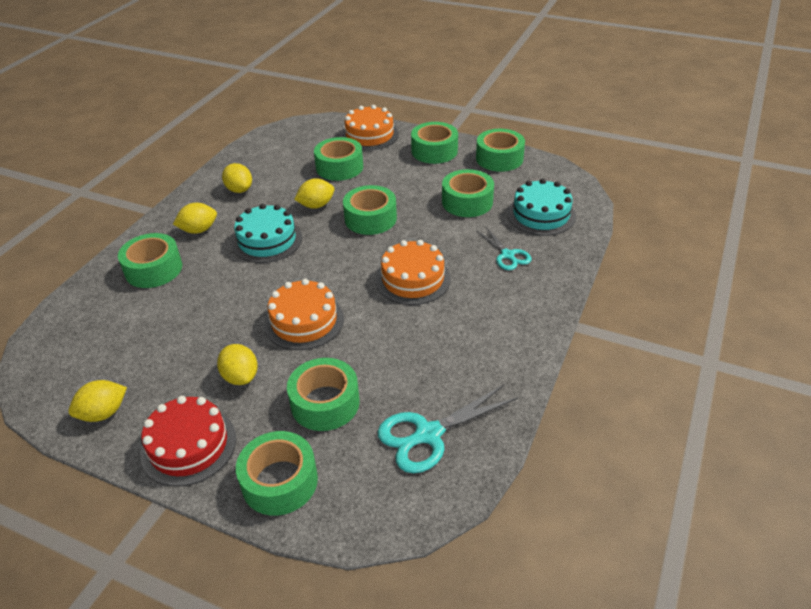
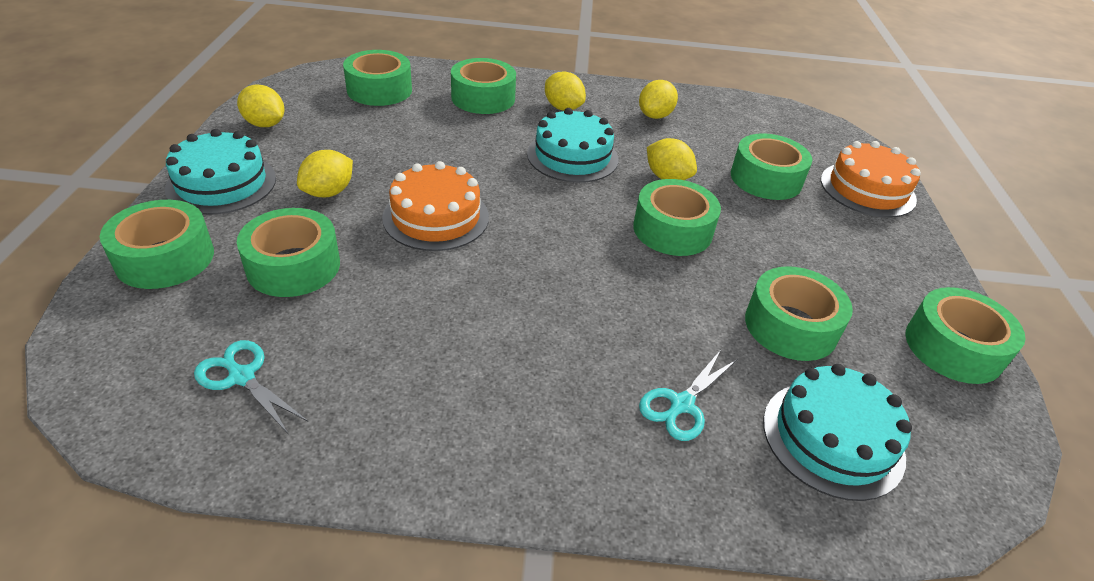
camera: 65 degrees right, 0 degrees up
red cake [140,396,236,486] -> turquoise cake [165,129,276,215]
orange cake [376,240,451,305] -> none
turquoise scissors [377,384,518,473] -> turquoise scissors [194,340,308,435], size x0.62
green tape [411,122,458,164] -> green tape moved to [343,50,412,106]

